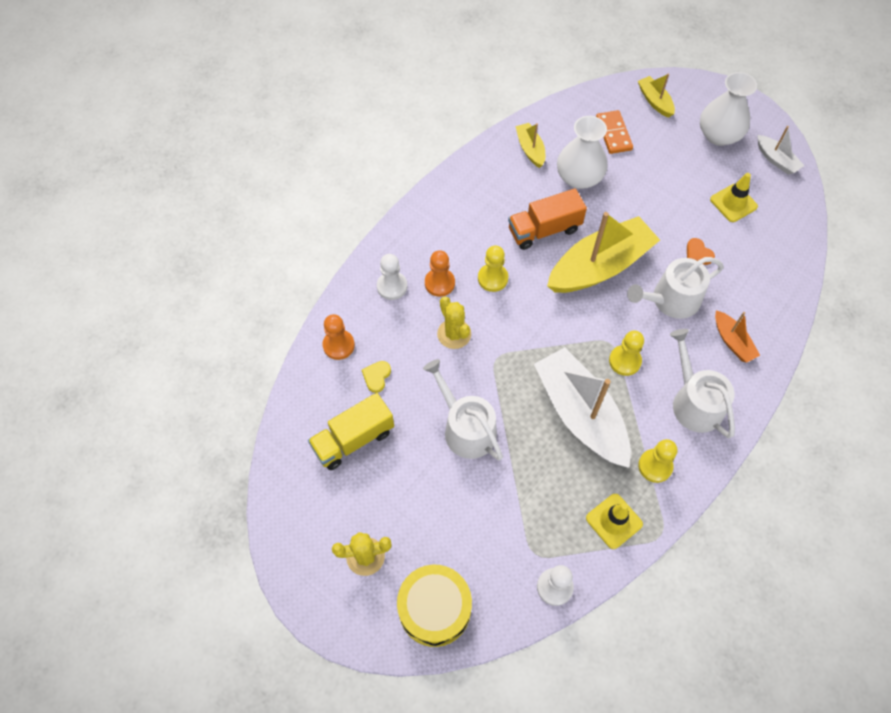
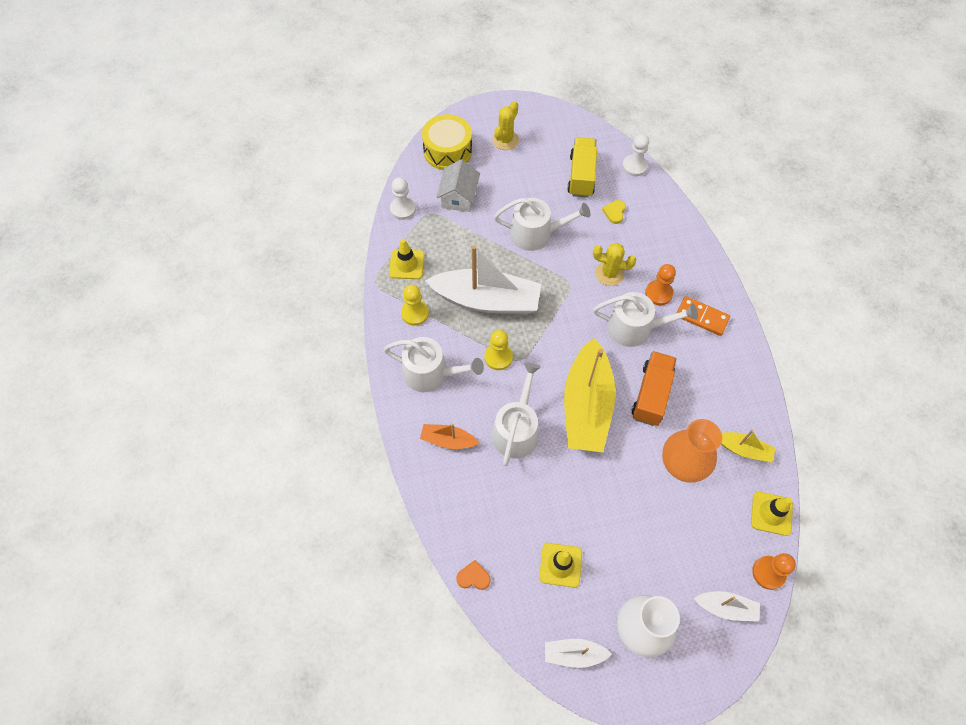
camera: 130 degrees right, 0 degrees up
orange pawn [322,314,355,360] -> orange pawn moved to [752,553,796,590]
yellow heart [362,361,391,393] -> yellow heart turned 135 degrees counterclockwise [602,200,626,224]
white pawn [377,254,407,300] -> white pawn moved to [622,134,649,176]
yellow pawn [478,246,508,292] -> white watering can [593,292,698,347]
white vase [557,116,608,189] -> orange vase [662,419,722,483]
orange domino [596,110,633,154] -> orange domino moved to [677,296,730,336]
yellow boat [638,74,675,118] -> white boat [694,591,760,622]
orange heart [687,238,715,265] -> orange heart moved to [456,560,491,590]
none -> white house [437,159,480,212]
none -> yellow traffic cone [751,492,793,536]

